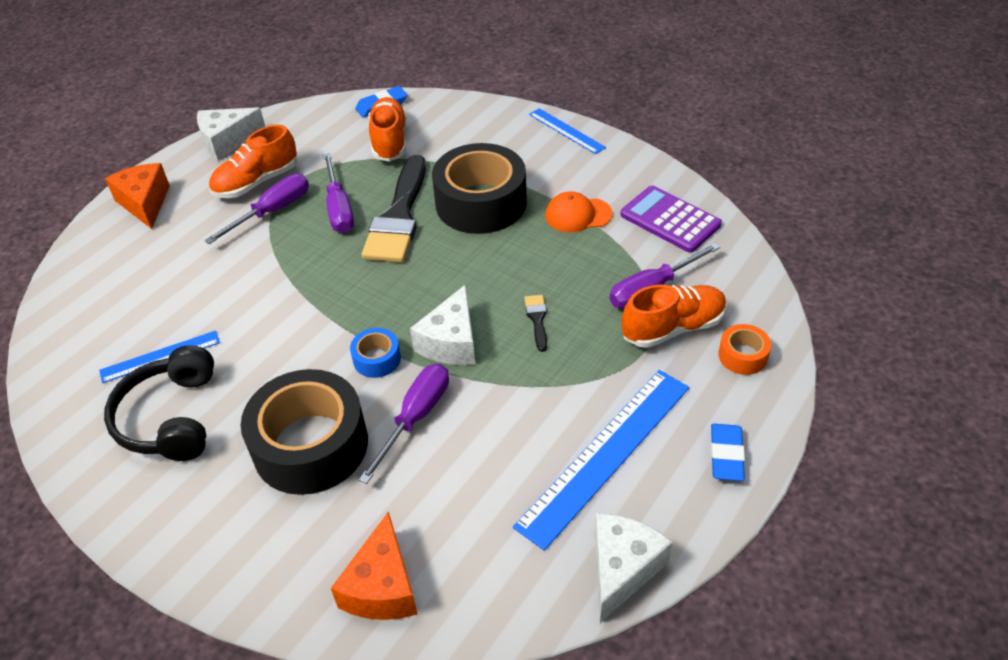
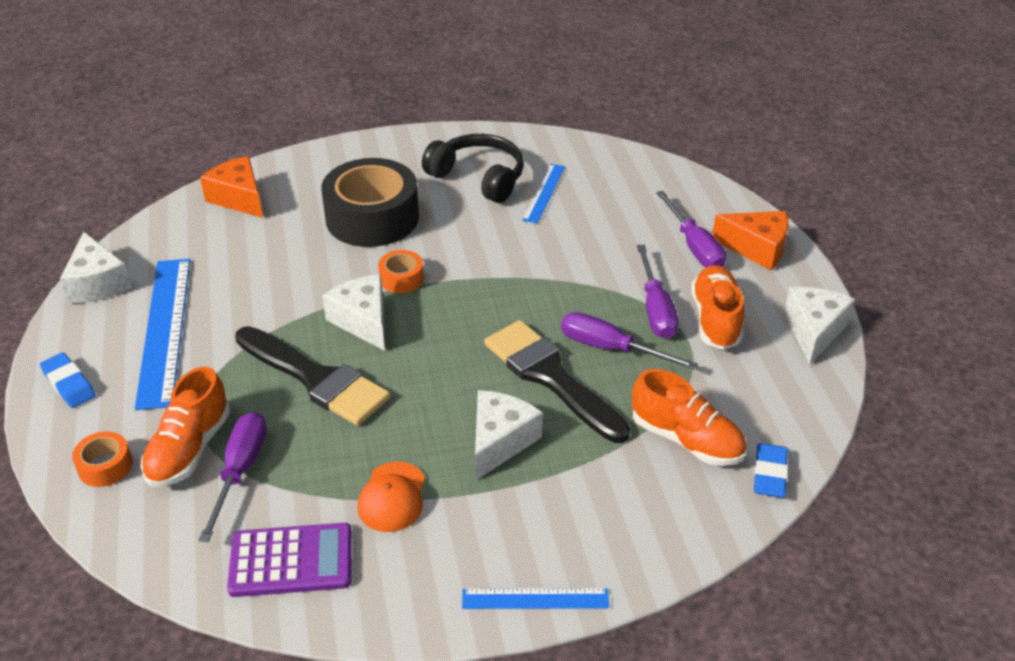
camera: 130 degrees right, 5 degrees down
blue tape [350,328,401,378] -> orange tape [378,250,424,293]
purple screwdriver [359,364,449,484] -> purple screwdriver moved to [656,191,726,268]
black tape [432,143,527,234] -> white cheese [475,390,543,480]
black brush [524,295,547,352] -> black brush [235,326,390,426], size x2.43
orange cap [545,191,612,232] -> orange cap turned 150 degrees clockwise [357,462,425,532]

